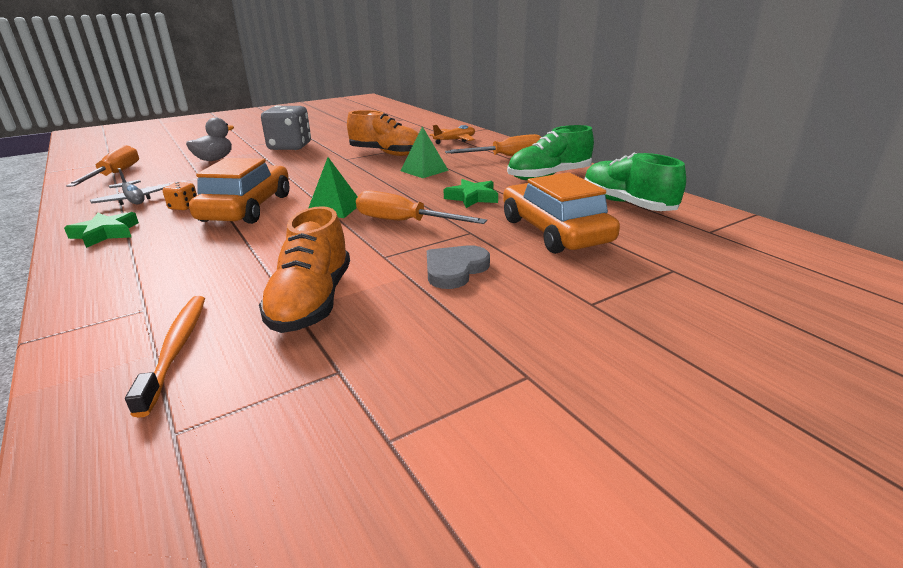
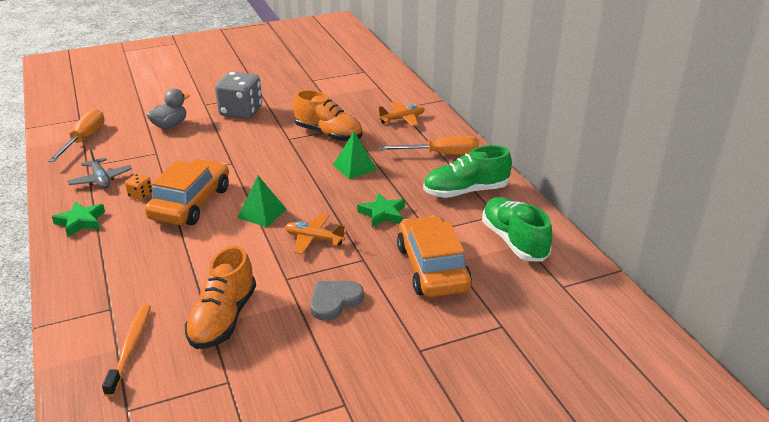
camera: 10 degrees right, 5 degrees up
orange screwdriver [356,190,487,224] -> orange plane [285,213,347,254]

